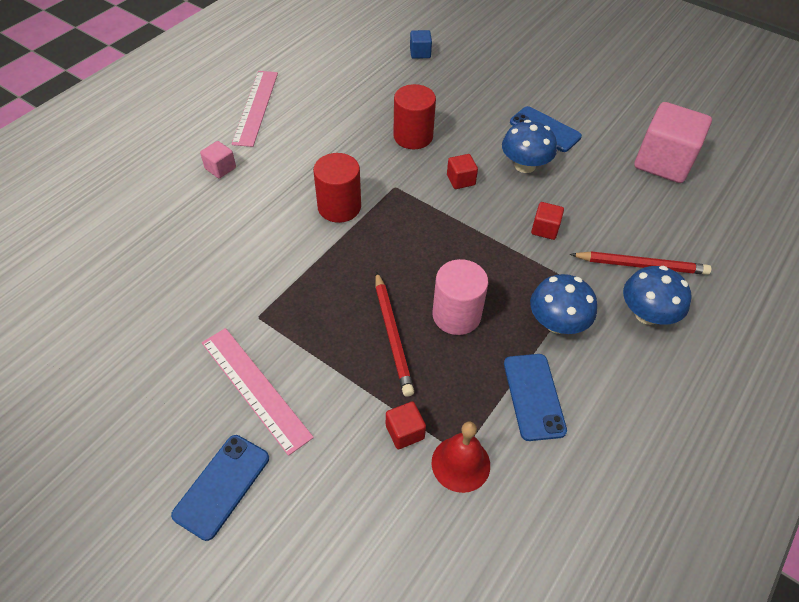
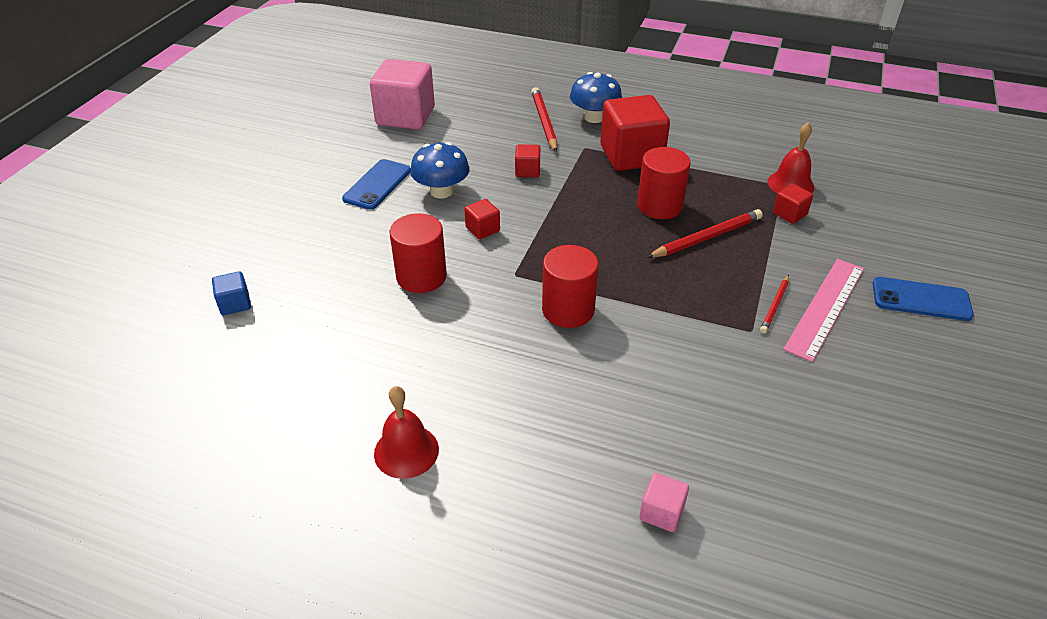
camera: 105 degrees left, 10 degrees down
pink cube [200,141,236,178] -> pink cube moved to [639,473,689,532]
pink ruler [232,71,278,147] -> red bell [374,386,439,479]
pink cylinder [432,259,488,335] -> red cylinder [637,147,691,219]
blue phone [504,354,567,441] -> none
blue mushroom [530,274,597,334] -> red cube [600,95,670,171]
none -> red pencil [760,275,789,333]

